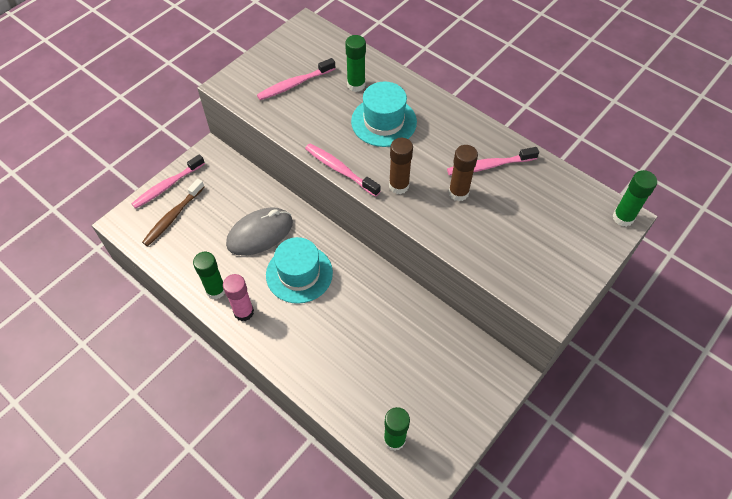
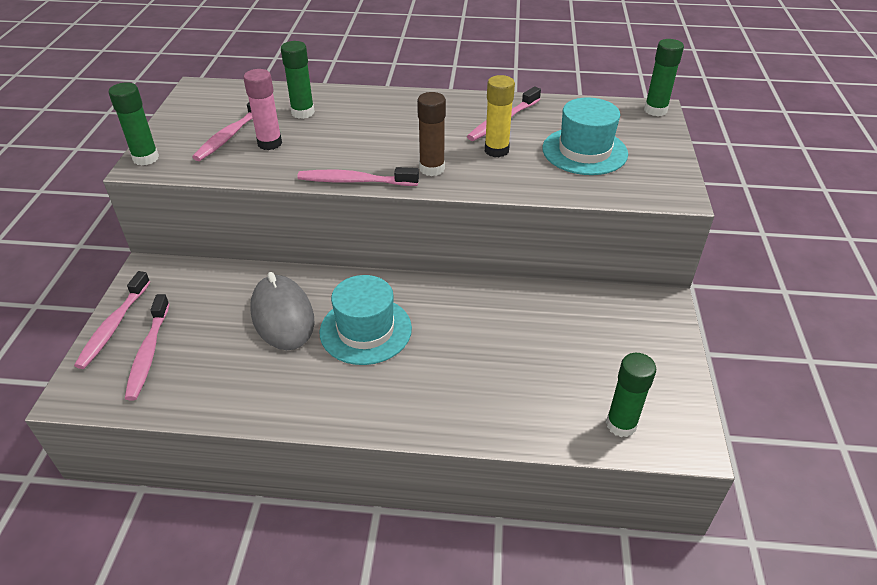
camera: 35 degrees left, 15 degrees down
brown toothbrush [142,179,204,246] -> pink toothbrush [125,294,170,401]
green glue stick [193,252,225,299] -> green glue stick moved to [109,82,159,166]
pink glue stick [223,274,254,321] -> pink glue stick moved to [243,69,282,150]
grey mouse [226,207,293,256] -> grey mouse turned 45 degrees counterclockwise [250,272,314,350]
turquoise hat [351,82,417,147] -> turquoise hat moved to [543,97,628,175]
brown glue stick [448,145,478,201] -> yellow glue stick [485,75,515,157]

